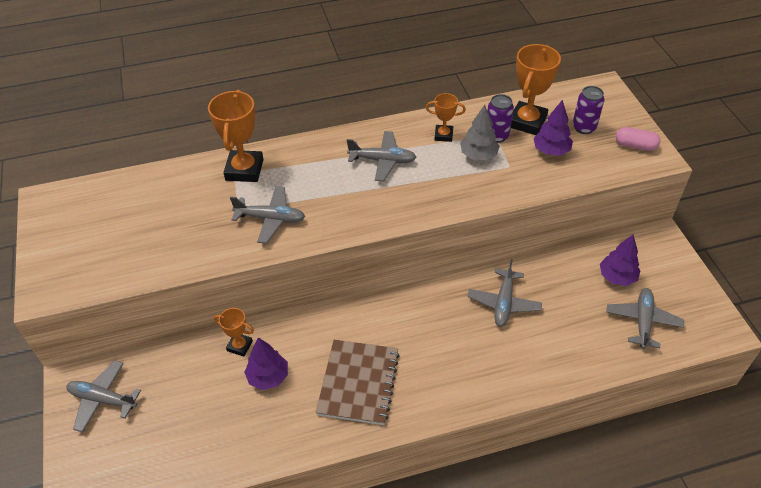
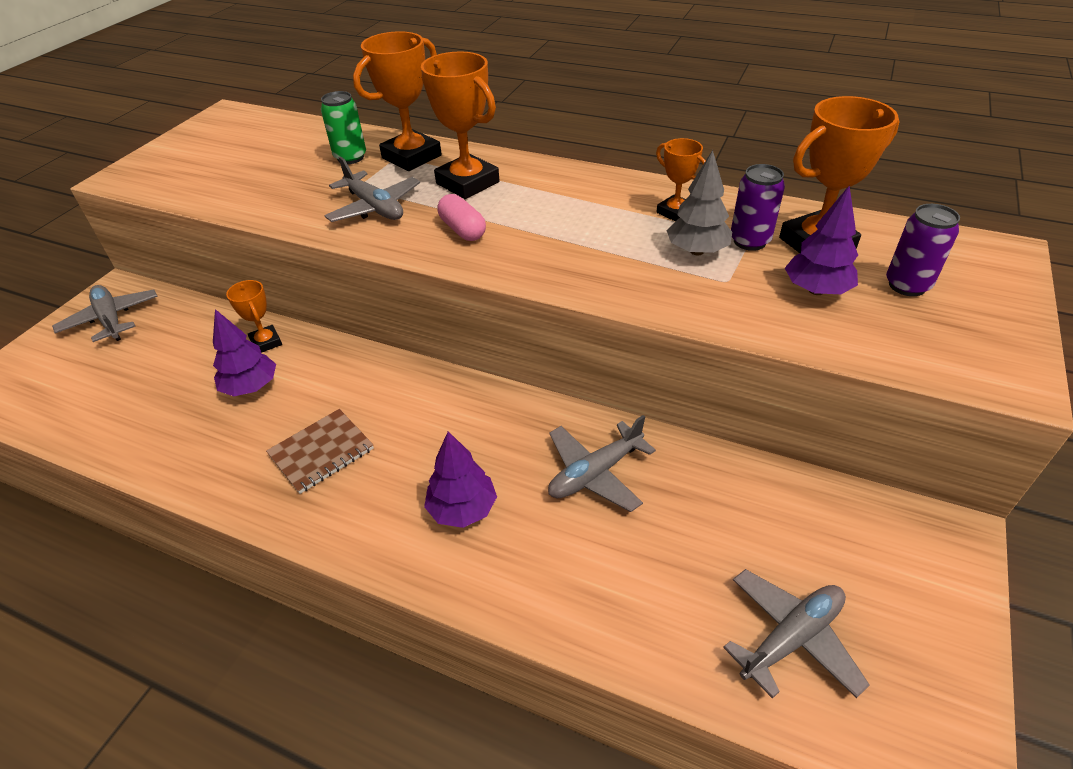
camera: 40 degrees right, 5 degrees down
brown notebook [316,340,400,425] -> brown notebook [266,409,374,494], size x0.66
grey plane [347,131,416,181] -> none
purple tree [600,235,641,286] -> purple tree moved to [424,431,497,528]
pink capsule [616,127,661,151] -> pink capsule moved to [438,194,486,241]
none -> green can [321,91,366,164]
none -> orange trophy [421,52,499,199]

